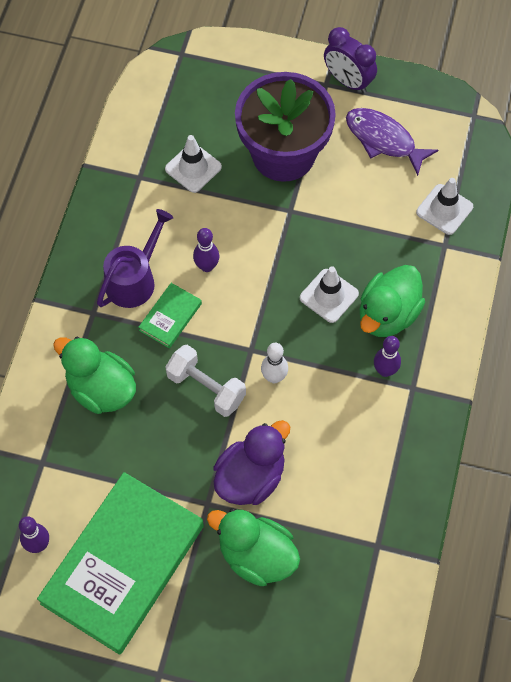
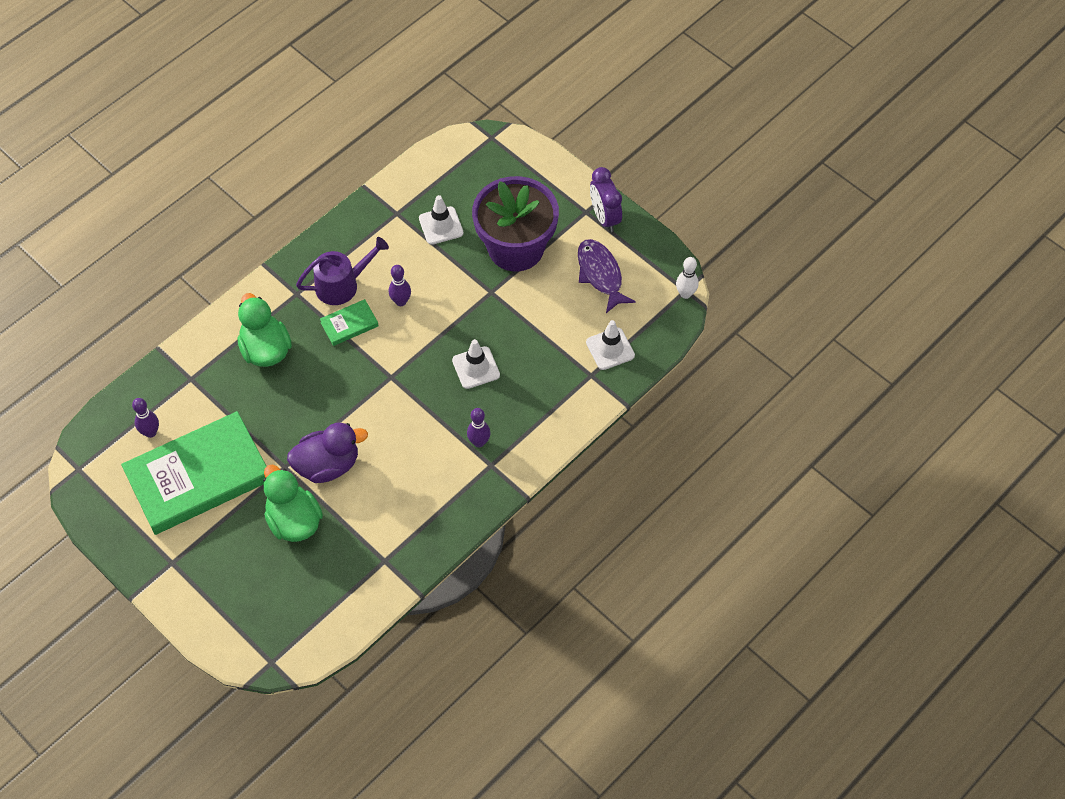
camera: 30 degrees right, 5 degrees down
white dumbbell [166,345,246,417] -> none
white bowling pin [261,343,288,383] -> white bowling pin moved to [676,257,699,299]
green duck [360,265,425,337] -> none

